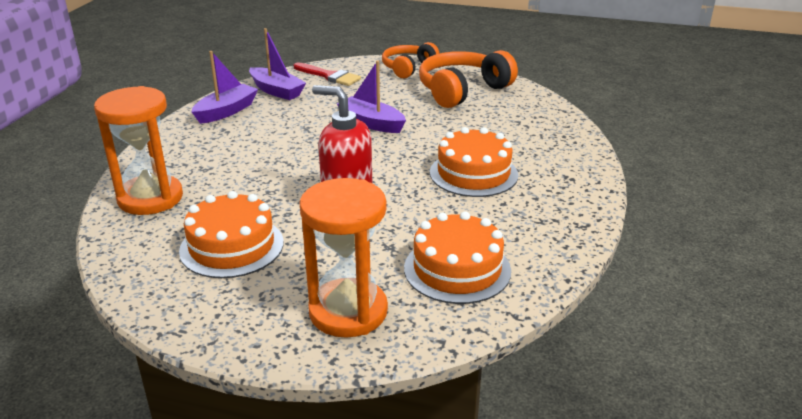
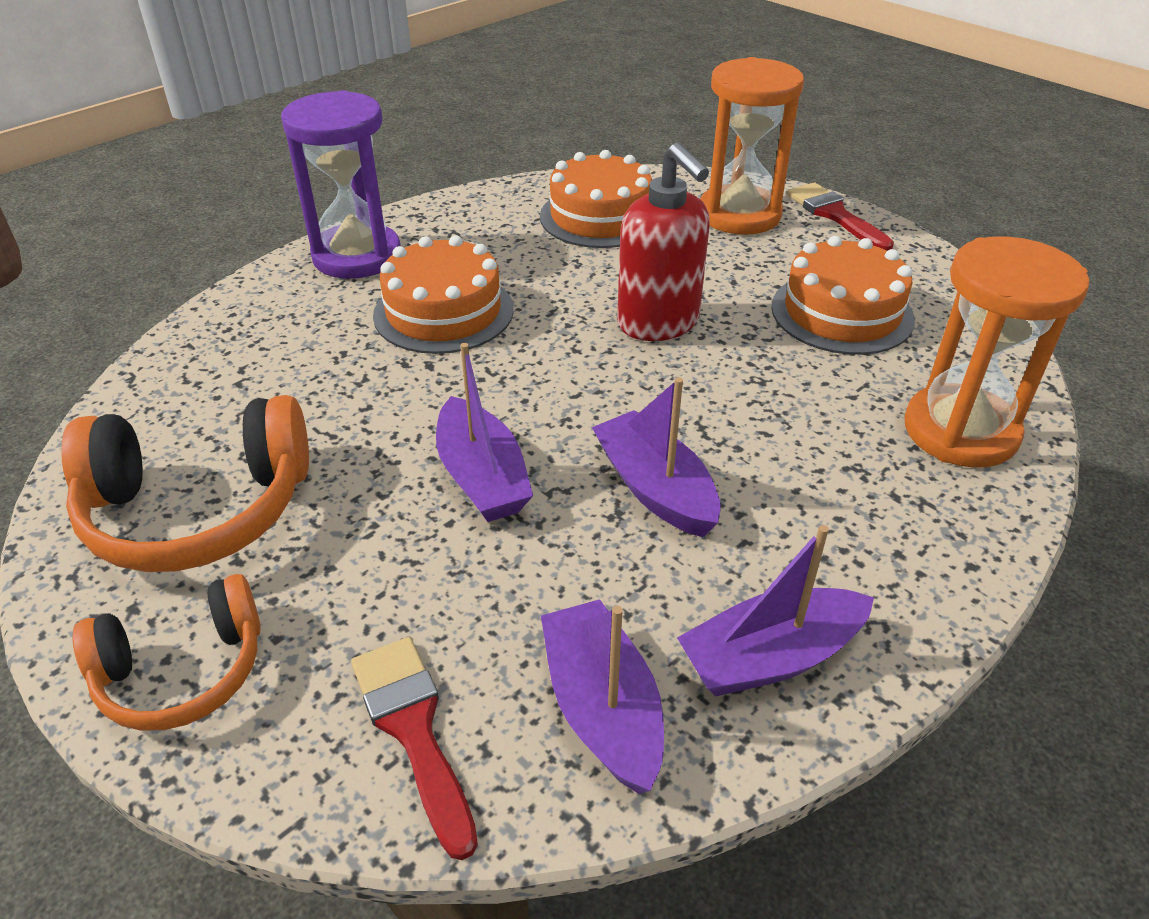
camera: 150 degrees left, 10 degrees up
none -> purple hourglass [281,90,401,279]
none -> purple boat [592,377,721,537]
none -> red brush [787,182,894,251]

